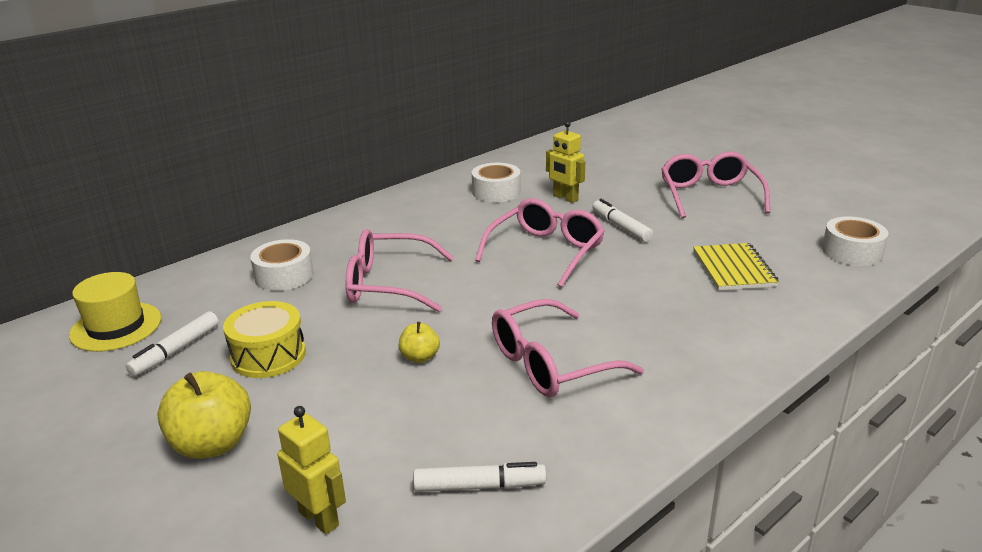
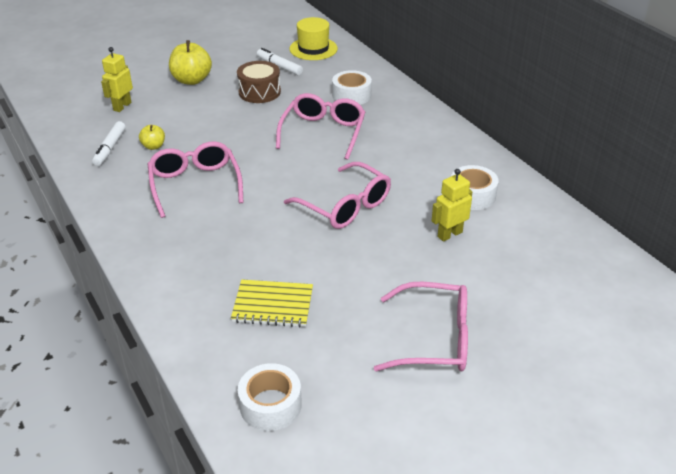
camera: 100 degrees right, 10 degrees up
yellow drum [223,301,306,378] -> brown drum [237,61,281,103]
yellow robot [278,406,346,534] -> yellow robot turned 150 degrees clockwise [101,47,133,112]
yellow apple [399,322,440,363] -> yellow apple moved to [139,125,165,150]
white marker [592,199,653,242] -> none

